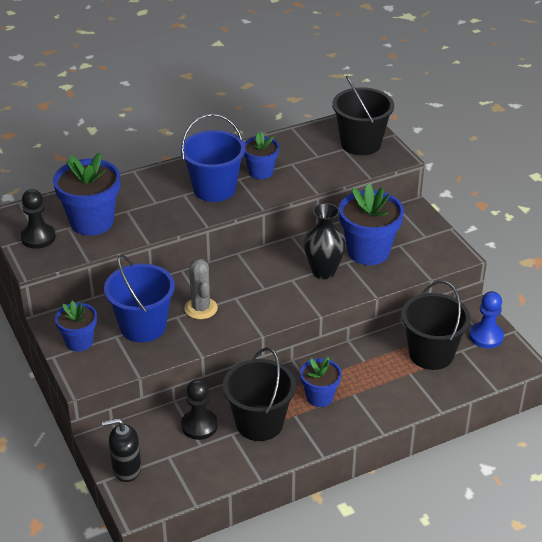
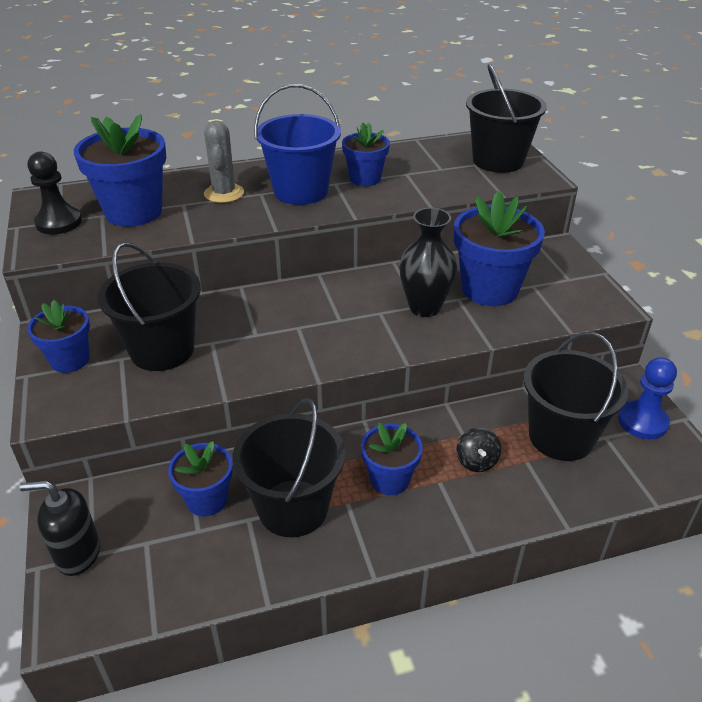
camera: 10 degrees right, 0 degrees up
blue bucket [104,254,175,343] -> black bucket [97,242,201,371]
black pawn [181,379,218,440] -> blue flower pot [168,441,233,516]
grey cactus [184,259,218,319] -> grey cactus moved to [204,121,244,203]
none -> black spinning top [456,427,501,472]

